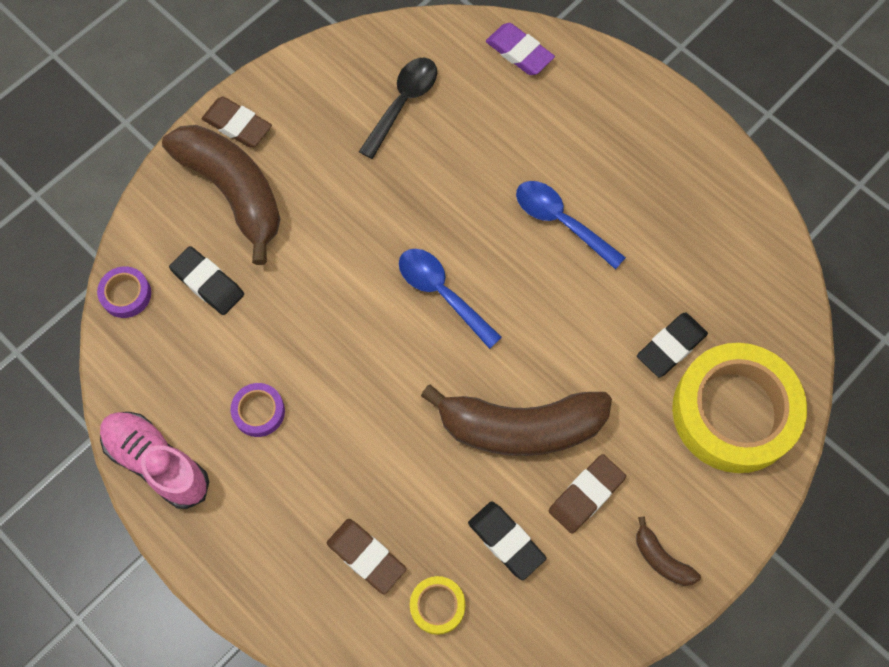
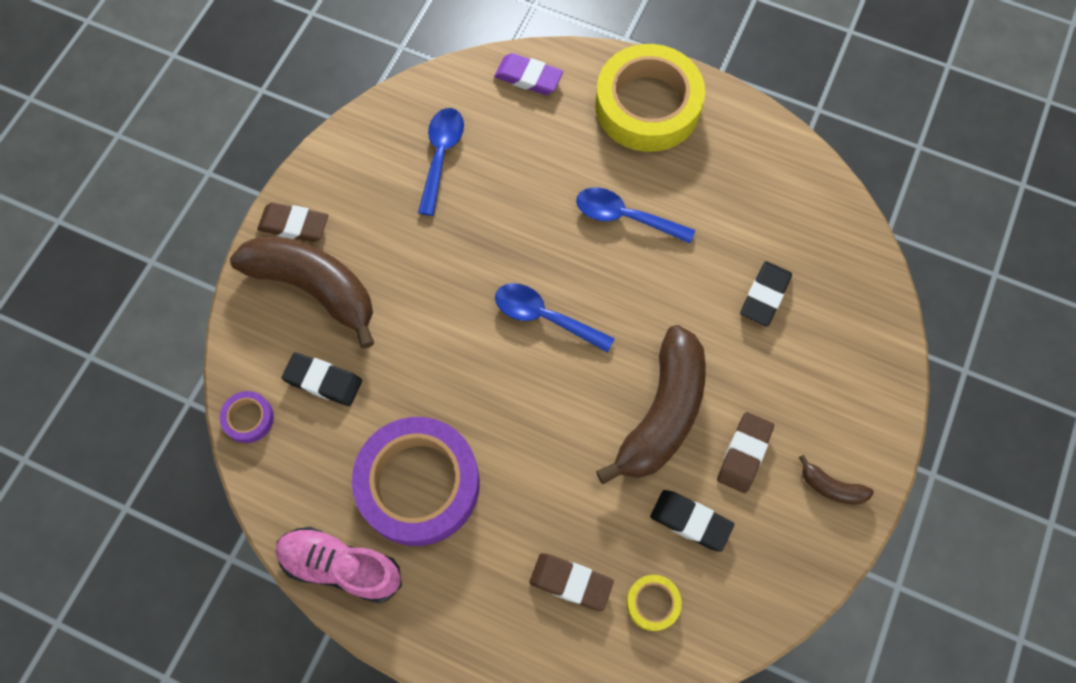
camera: 20 degrees left, 0 degrees up
purple tape [230,383,285,437] -> purple tape [352,417,480,546], size x2.39
black spoon [359,58,437,159] -> blue spoon [418,108,464,216]
brown banana [421,385,612,456] -> brown banana turned 45 degrees counterclockwise [596,325,706,484]
yellow tape [672,343,807,473] -> yellow tape moved to [595,44,705,152]

